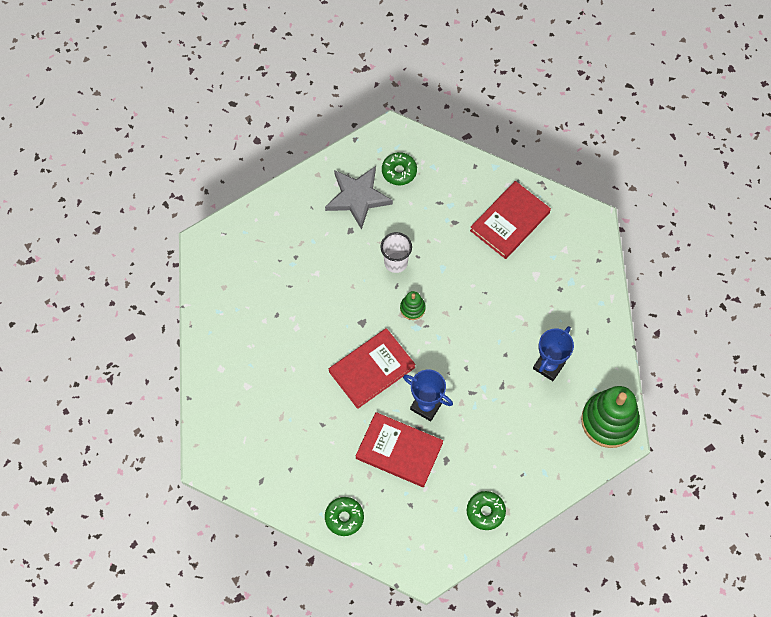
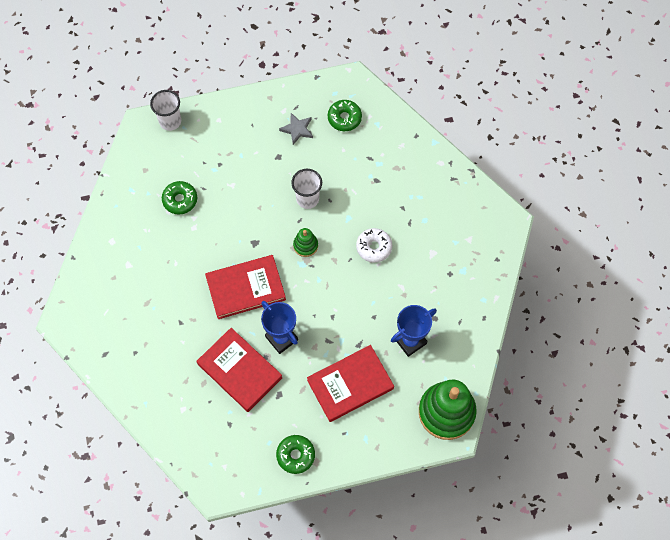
camera: 20 degrees right, 0 degrees up
grey star [325,166,393,230] -> grey star [279,113,313,145], size x0.53
green donut [325,497,364,536] -> green donut moved to [162,181,197,215]
red book [470,181,551,259] -> red book moved to [307,345,394,422]
none -> white cup [150,90,181,131]
none -> white donut [356,228,392,263]

